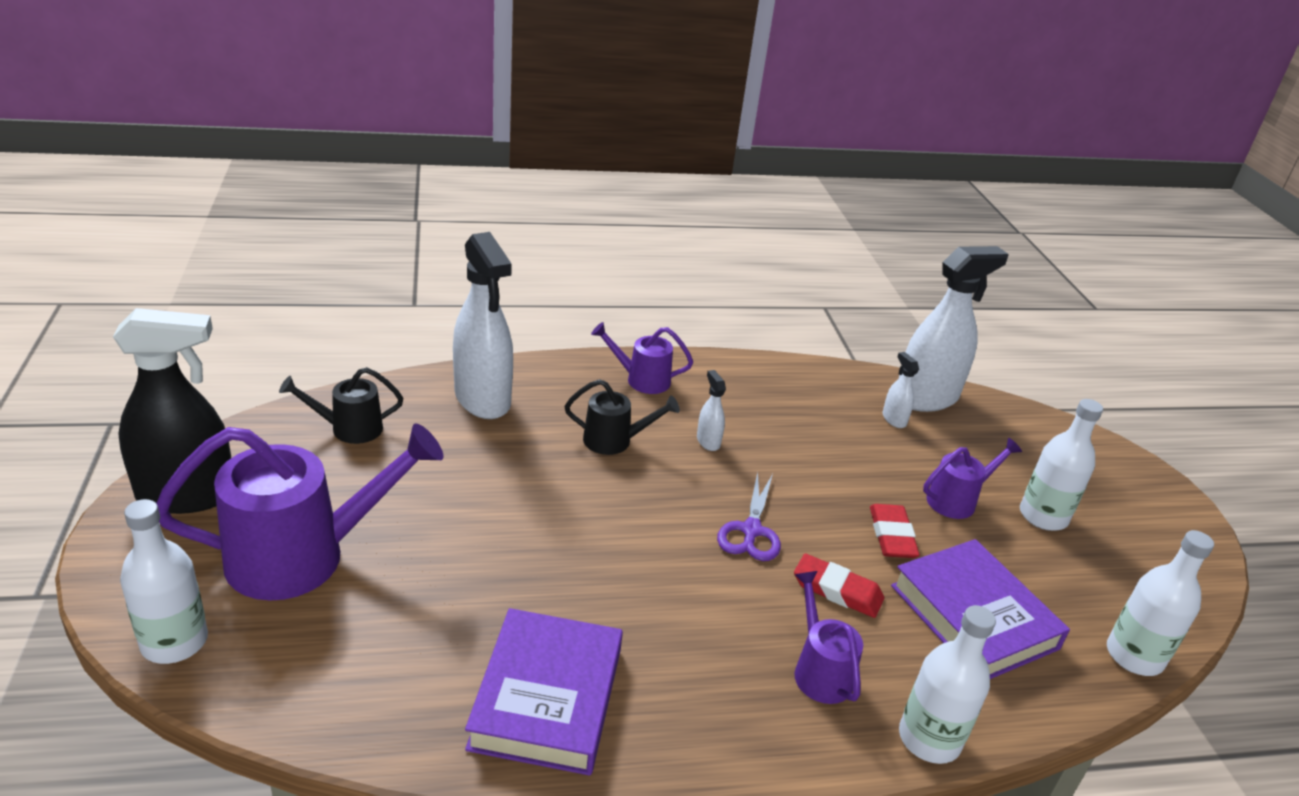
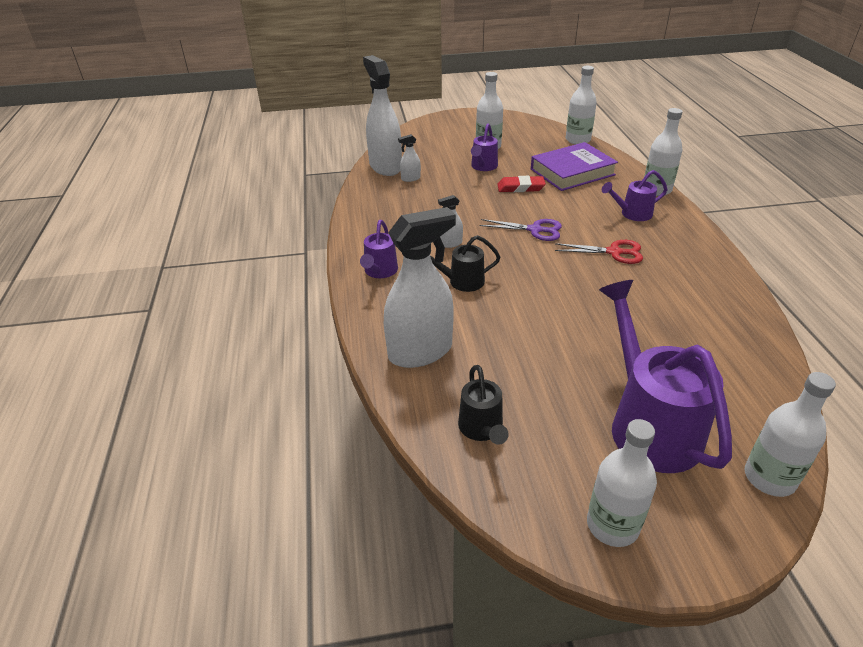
camera: 85 degrees left, 5 degrees up
black spray bottle [113,308,231,514] -> white bottle [587,419,657,547]
purple book [465,608,623,775] -> none
black watering can [565,379,680,455] -> black watering can turned 105 degrees counterclockwise [430,235,500,292]
red eraser [794,554,884,618] -> none
purple watering can [923,438,1022,519] -> purple watering can turned 135 degrees counterclockwise [471,123,498,171]
none -> red scissors [555,240,643,264]

